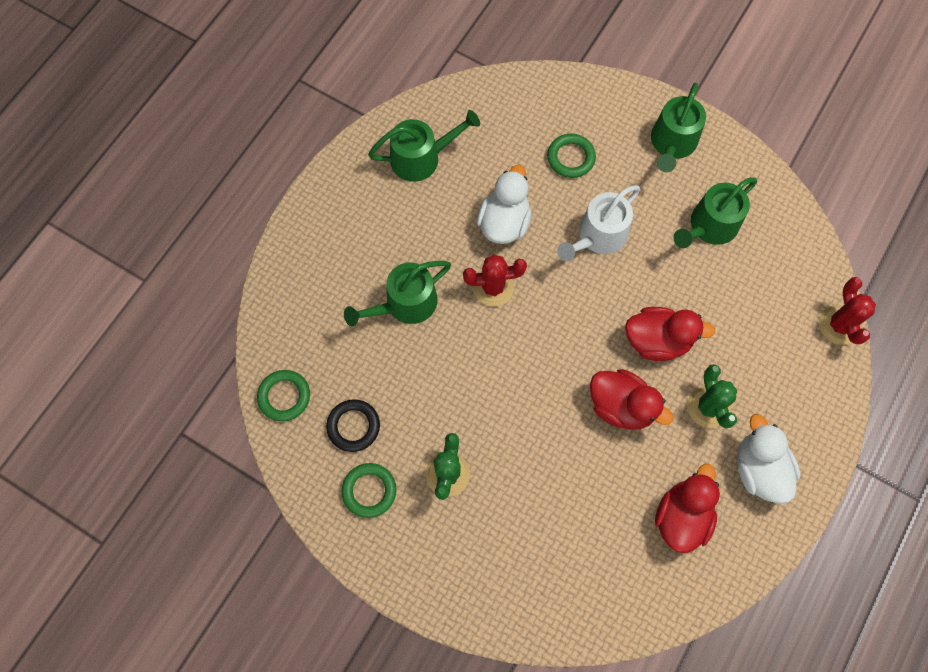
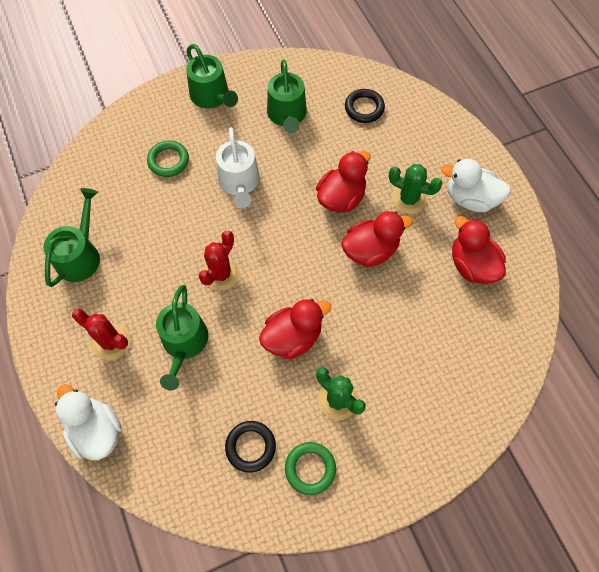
camera: 55 degrees left, 5 degrees down
green ring [257,370,310,421] -> none
white duck [477,165,532,244] -> white duck moved to [55,384,122,460]
red cactus [819,277,876,345] -> red cactus moved to [72,308,131,360]
none -> red duck [259,299,332,359]
none -> black ring [345,89,385,123]

